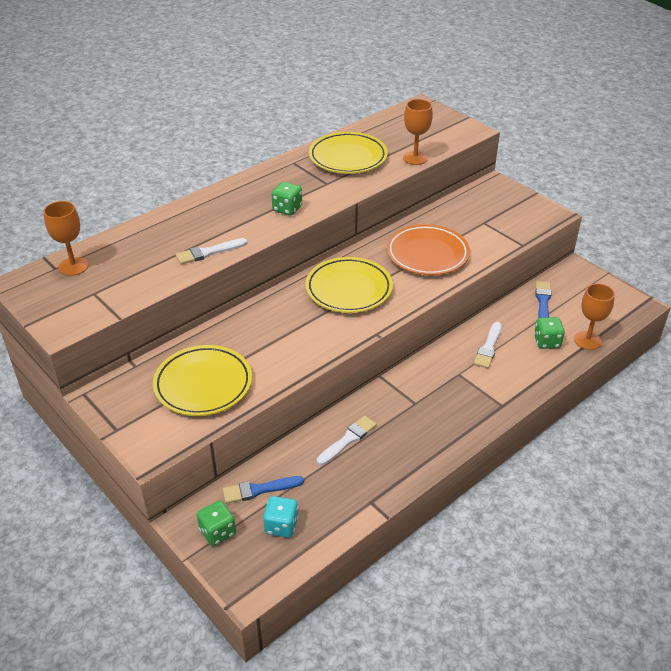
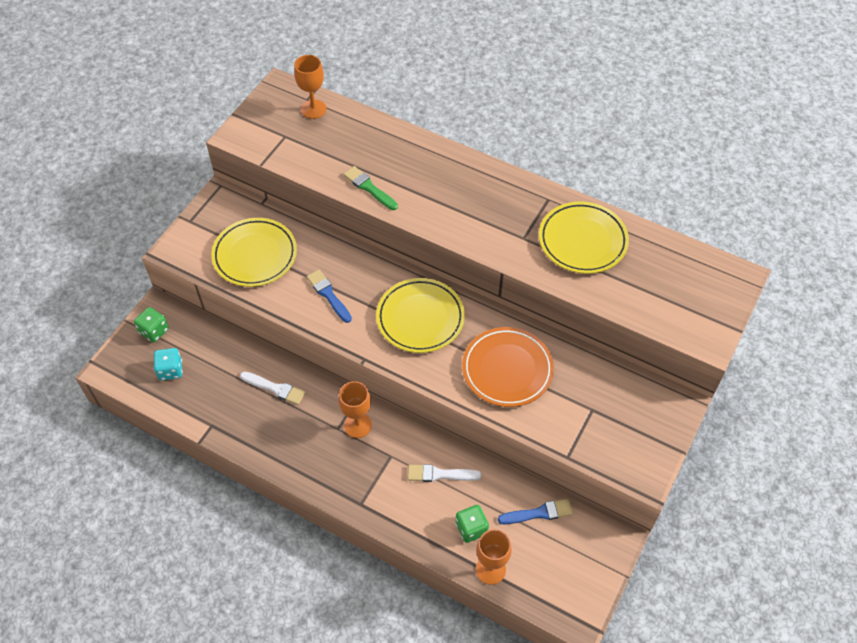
camera: 70 degrees right, 15 degrees up
white brush [176,238,247,265] -> green brush [343,166,398,210]
blue brush [223,476,304,504] -> blue brush moved to [306,270,352,323]
green dice [271,182,302,216] -> none
orange goblet [403,99,433,165] -> orange goblet moved to [339,381,372,438]

